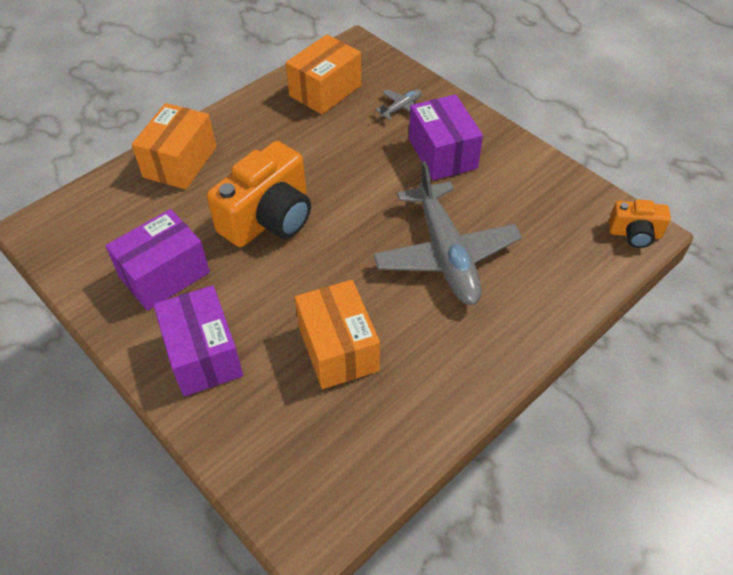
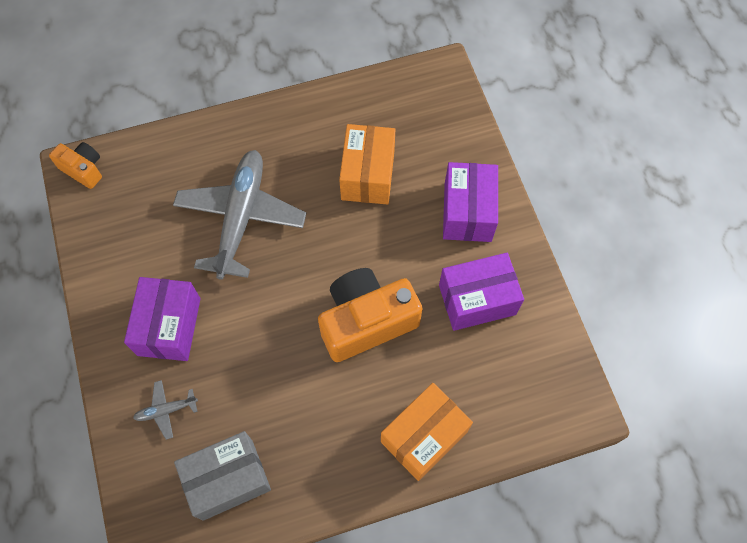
camera: 155 degrees left, 15 degrees up
orange box [286,34,361,115] -> grey box [174,431,271,521]

